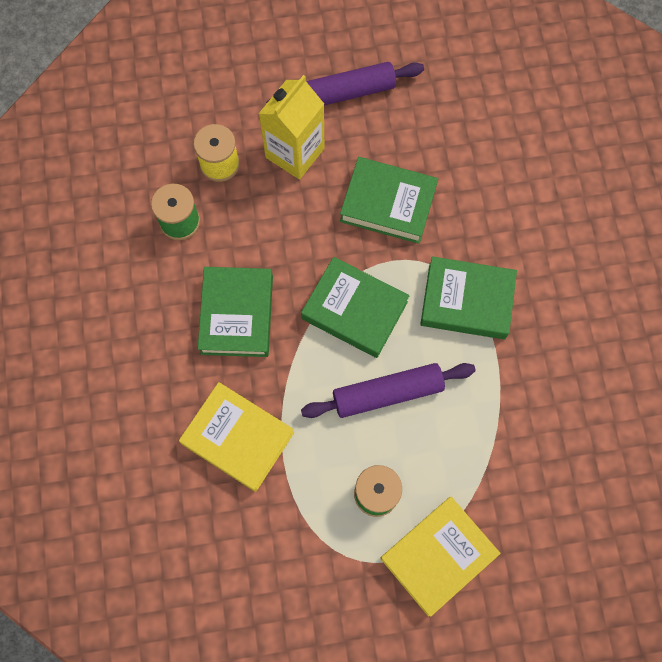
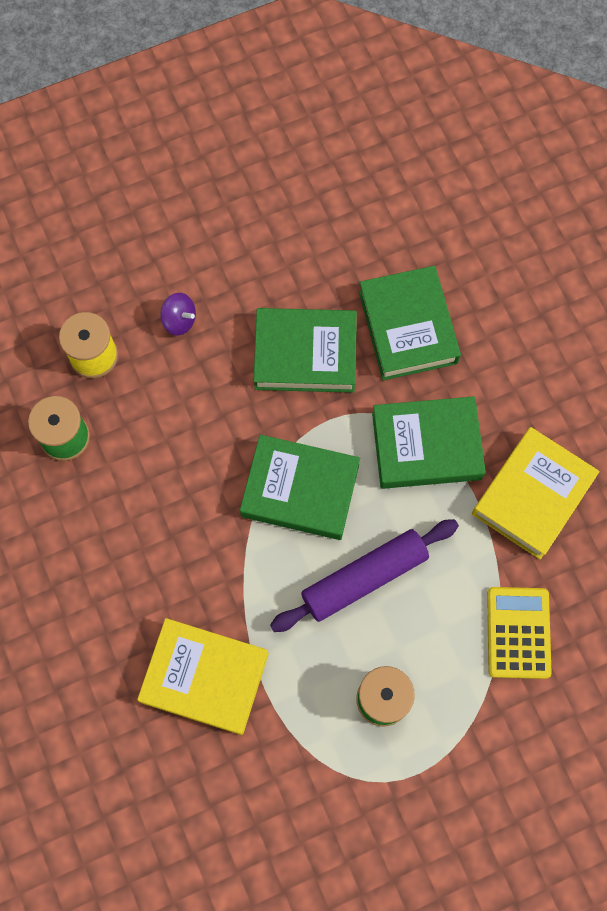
camera: 15 degrees left, 0 degrees up
green book [198,267,273,357] -> green book moved to [359,266,461,380]
yellow carton [259,75,325,180] -> purple spinning top [160,293,196,336]
purple rolling pin [266,62,424,105] -> none
yellow book [380,497,501,617] -> yellow book moved to [472,427,600,560]
none -> yellow calculator [487,587,552,679]

